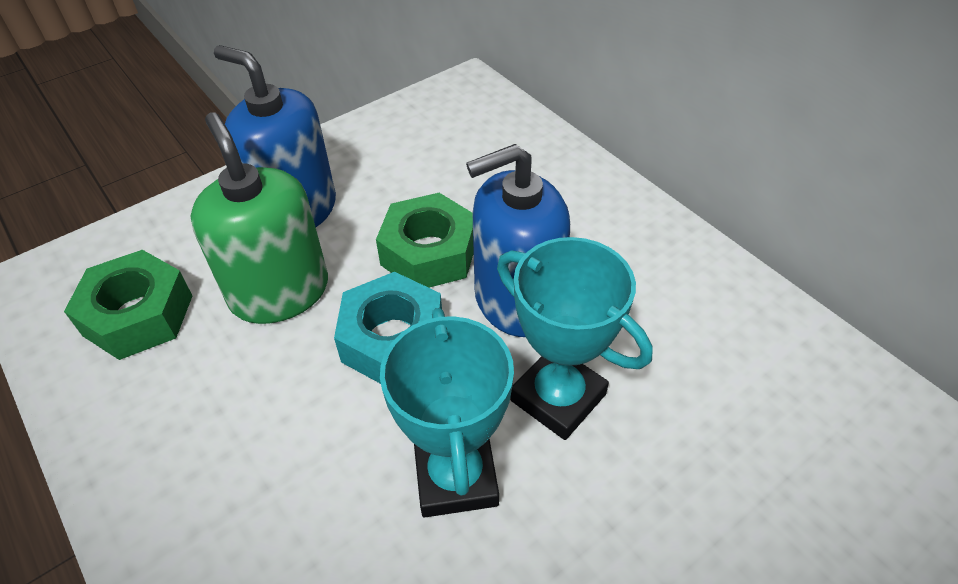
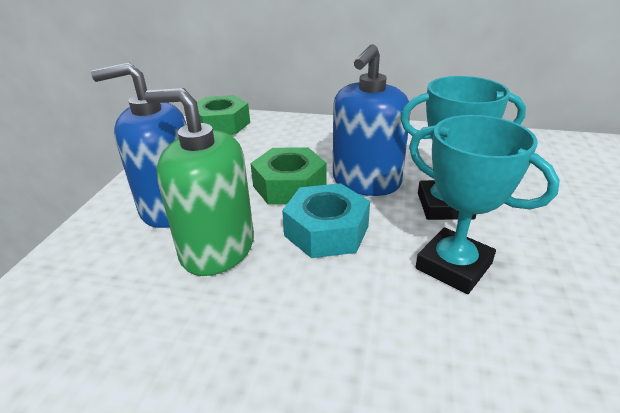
camera: 40 degrees left, 15 degrees down
green nut [64,250,193,360] -> green nut moved to [197,95,250,135]

